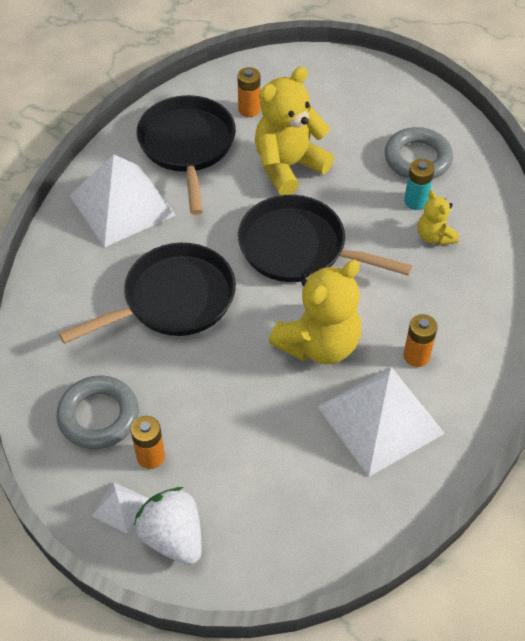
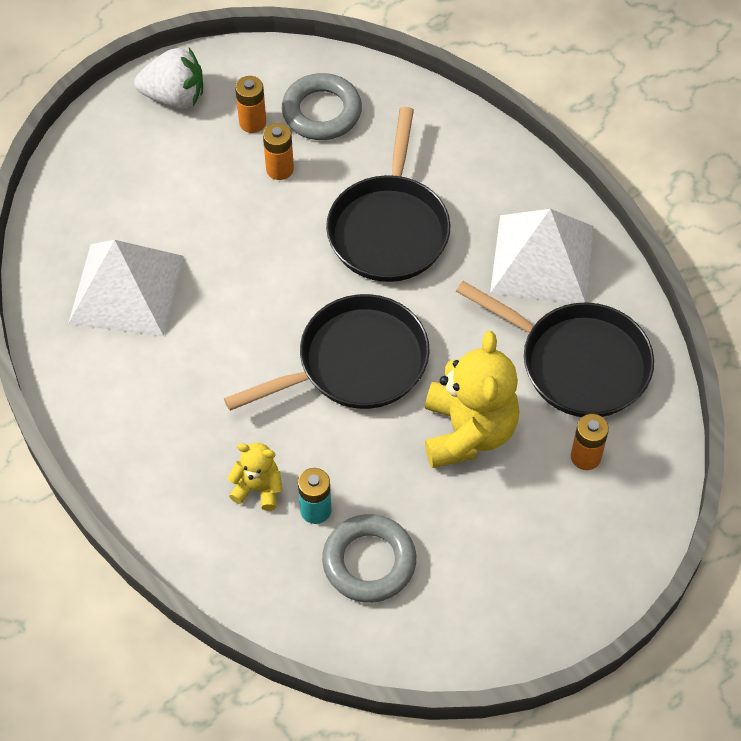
camera: 130 degrees right, 5 degrees up
white pyramid [91,482,149,534] -> none
yellow teddy bear [269,260,361,364] -> none
orange battery [404,314,437,367] -> orange battery moved to [263,123,294,180]

